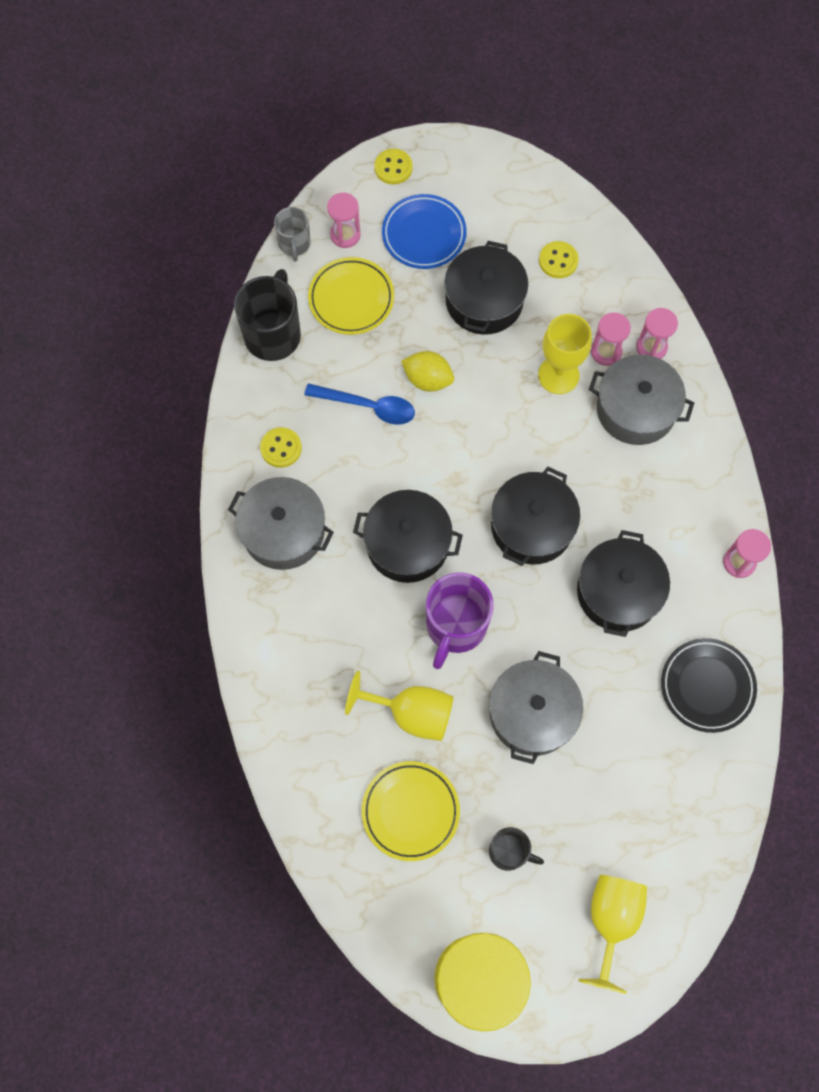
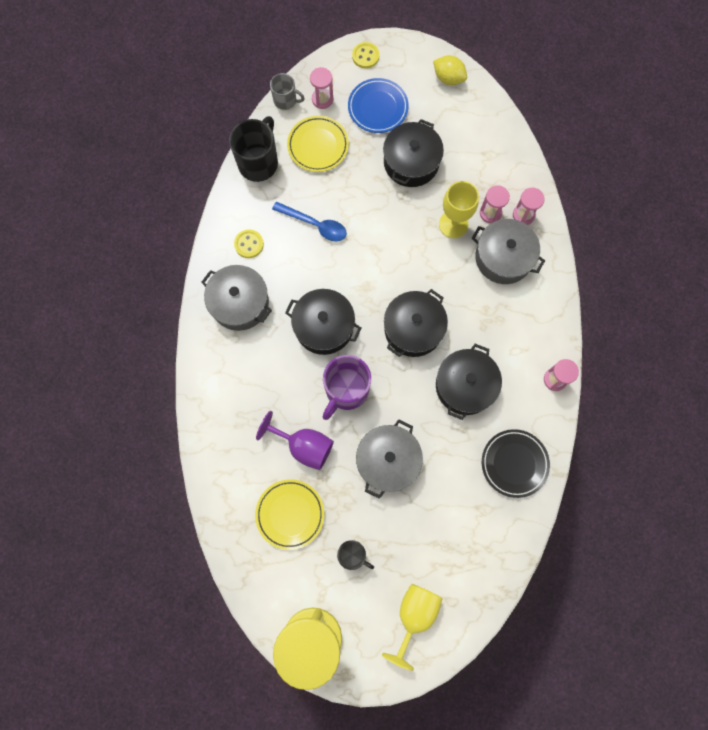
camera: 10 degrees right, 5 degrees up
grey mug [274,207,311,261] -> grey mug turned 75 degrees counterclockwise [270,73,305,110]
yellow goblet [345,670,454,741] -> purple goblet [256,411,334,470]
yellow lemon [401,351,454,392] -> yellow lemon moved to [433,55,467,85]
yellow button [539,241,579,278] -> none

